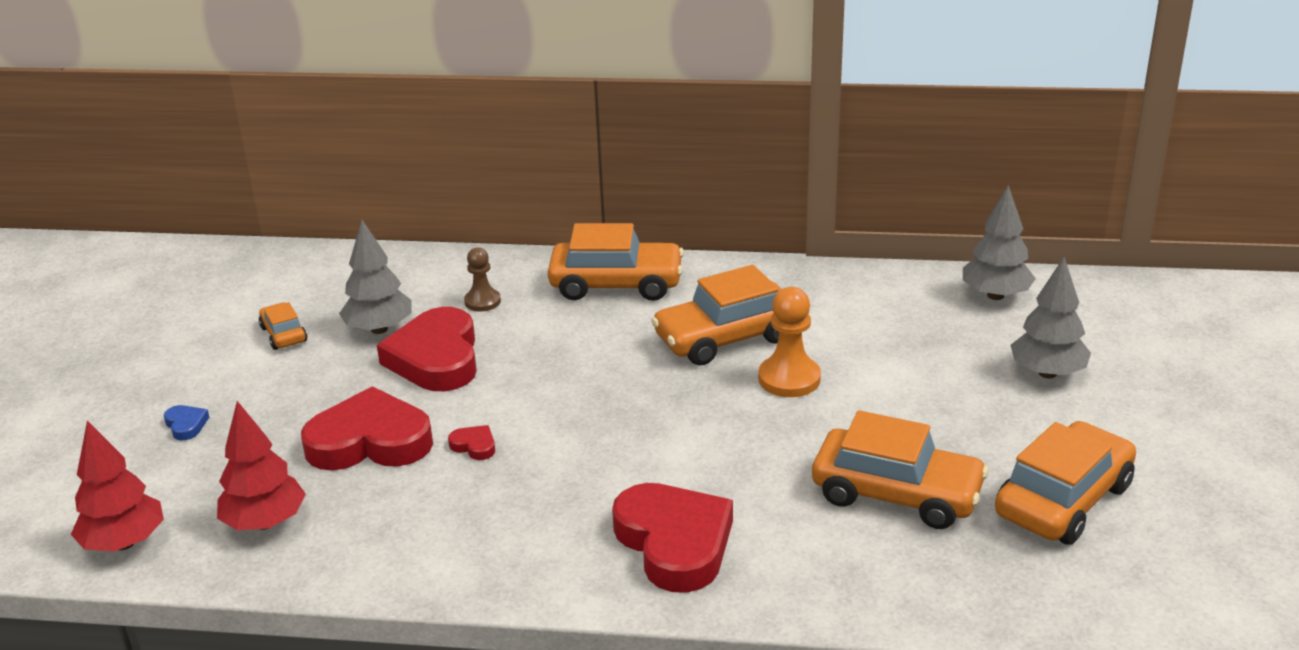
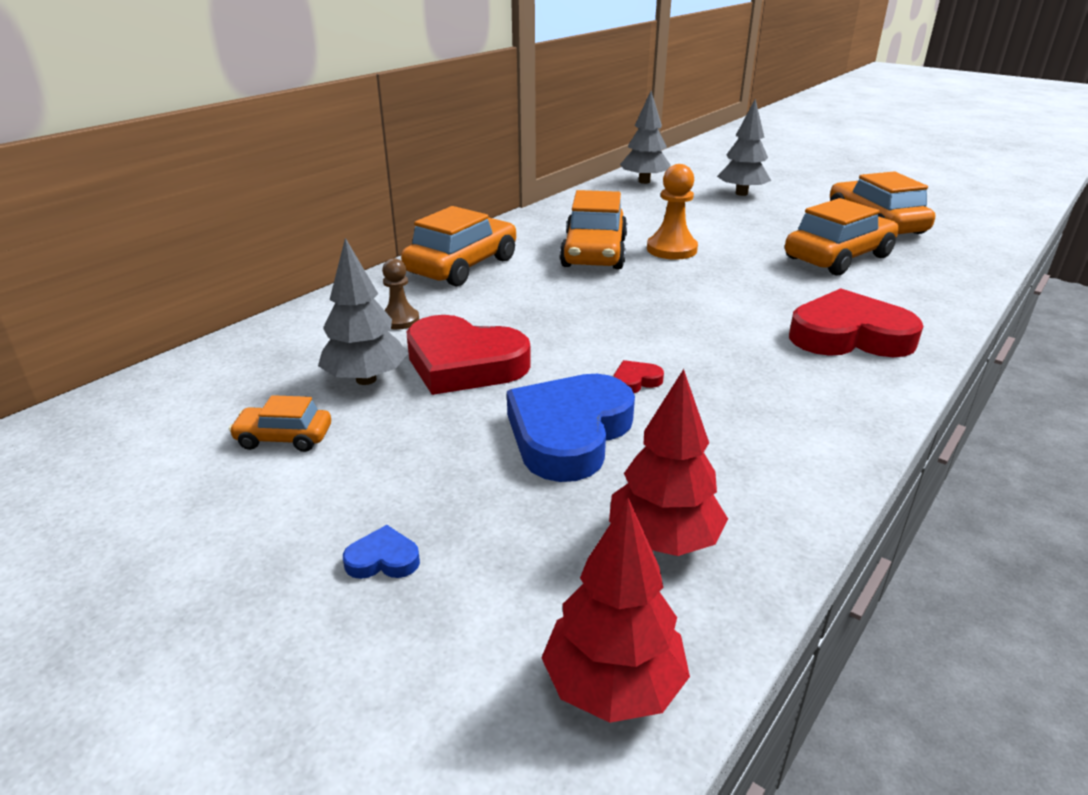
camera: 60 degrees left, 0 degrees up
red heart [301,386,433,470] -> blue heart [507,374,635,482]

